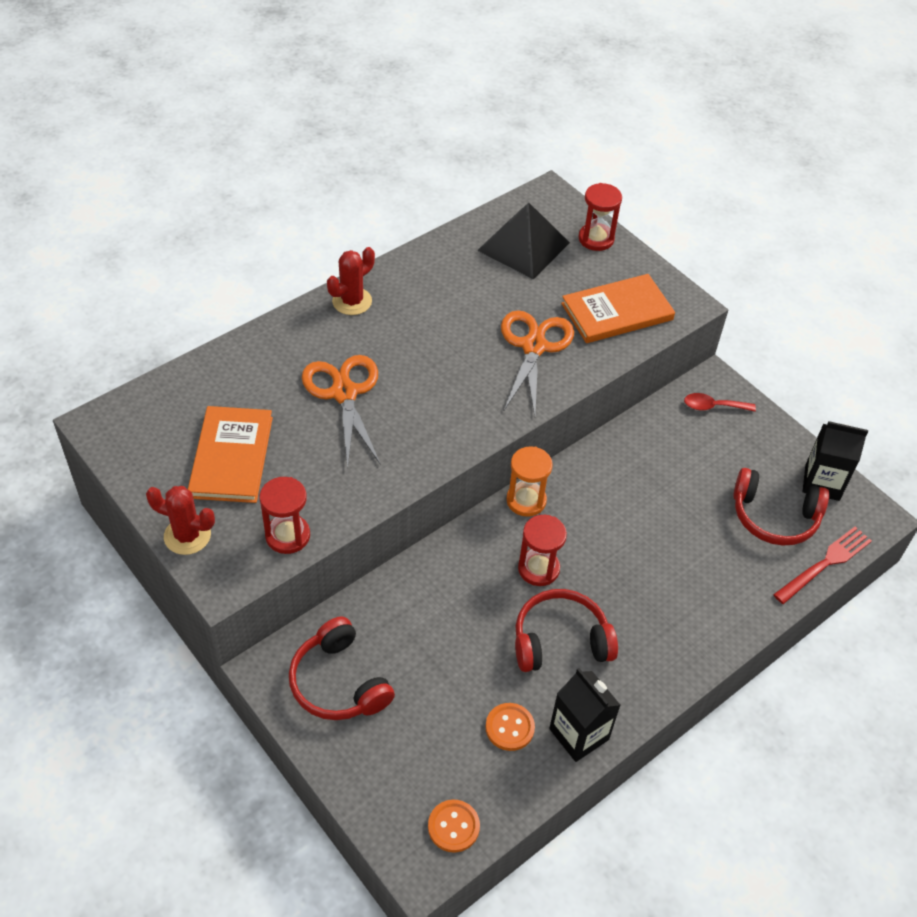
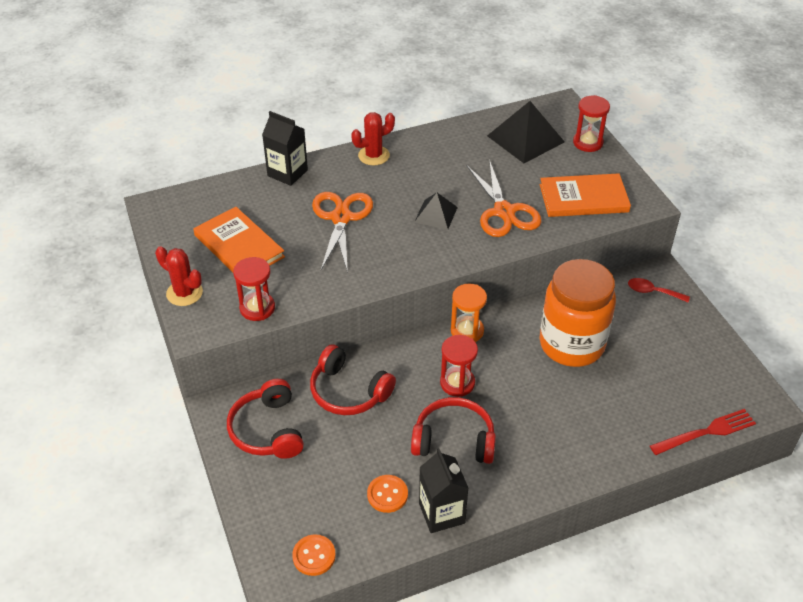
camera: 20 degrees right, 5 degrees down
orange book [188,406,273,503] -> orange book turned 60 degrees counterclockwise [193,207,285,272]
orange scissors [501,311,574,416] -> orange scissors turned 135 degrees clockwise [467,159,541,237]
red headphones [733,468,829,546] -> red headphones moved to [310,344,396,415]
black carton [802,421,868,501] -> black carton moved to [262,111,308,186]
none -> black pyramid [415,193,458,230]
none -> orange jar [540,259,616,367]

